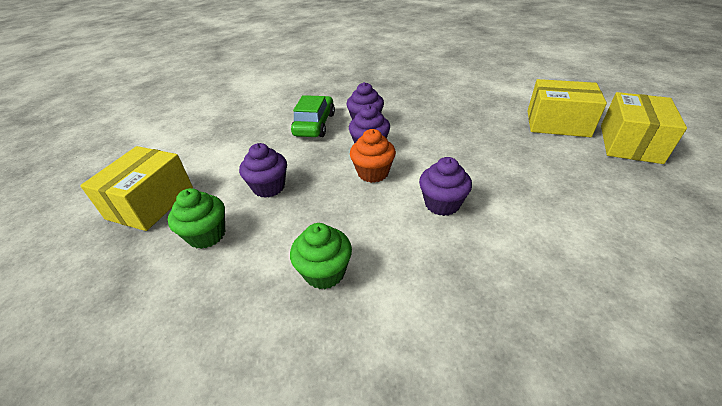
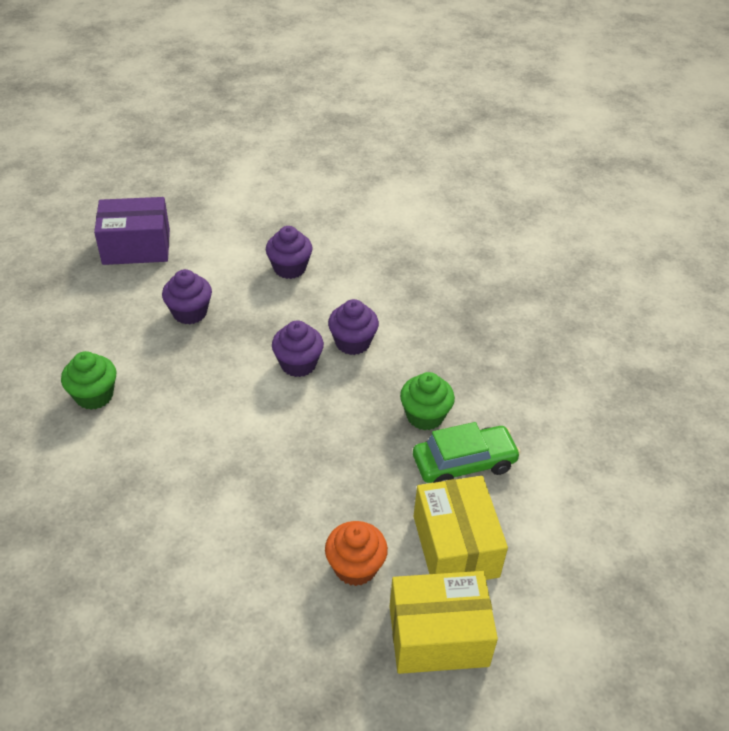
camera: 60 degrees right, 5 degrees up
yellow box [80,146,193,231] -> purple box [94,197,170,265]
green cupcake [168,188,225,249] -> green cupcake moved to [400,372,455,431]
green car [291,95,335,137] -> green car moved to [413,422,521,483]
orange cupcake [350,129,396,183] -> orange cupcake moved to [325,521,388,586]
purple cupcake [419,157,472,216] -> purple cupcake moved to [266,226,312,279]

